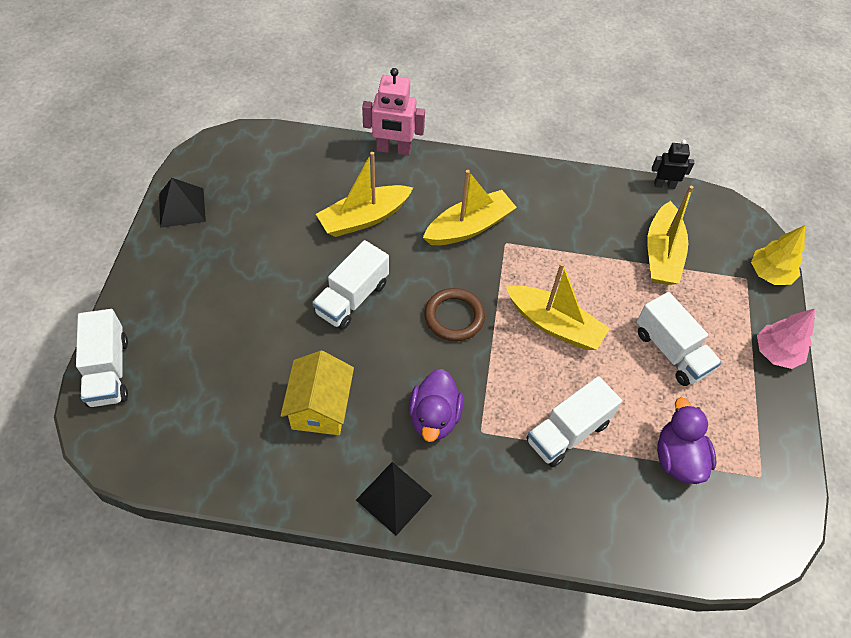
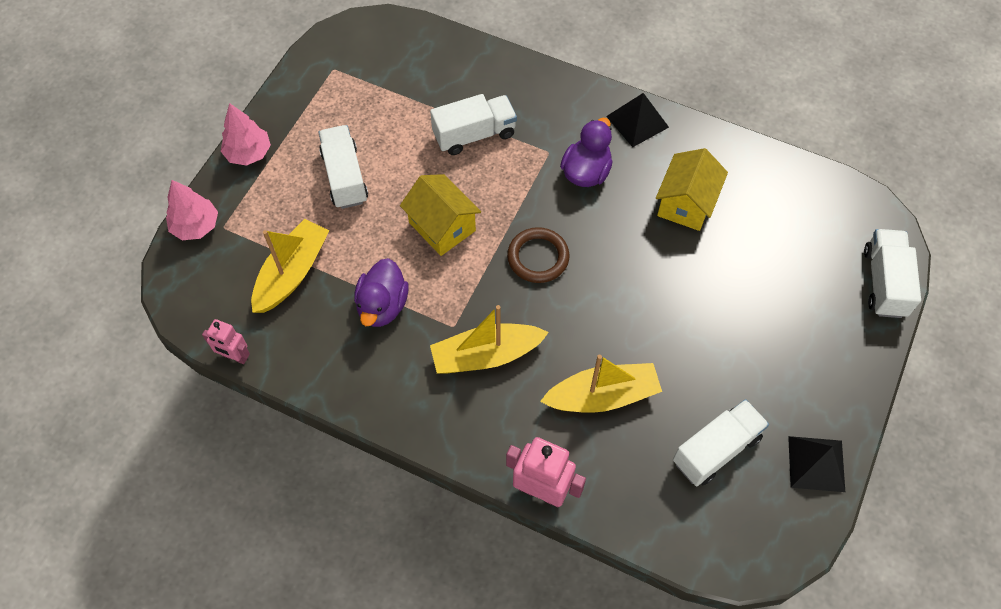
camera: 160 degrees left, 5 degrees up
white truck [312,240,389,330] -> white truck moved to [673,399,769,486]
yellow boat [506,263,610,350] -> yellow house [400,174,481,256]
black robot [652,140,694,189] -> pink robot [202,319,250,364]
purple duck [657,397,716,484] -> purple duck moved to [354,258,409,327]
yellow tree [751,225,805,285] -> pink tree [166,180,218,240]

